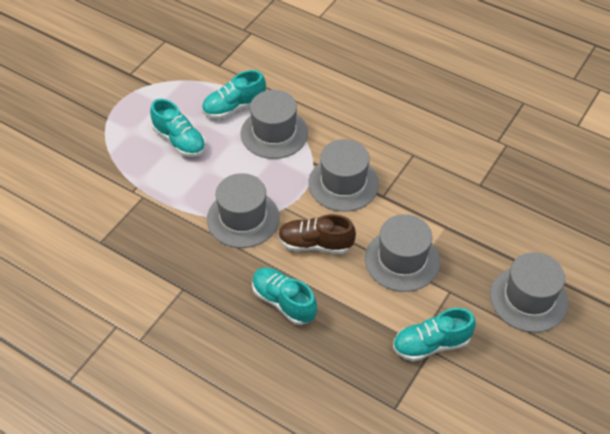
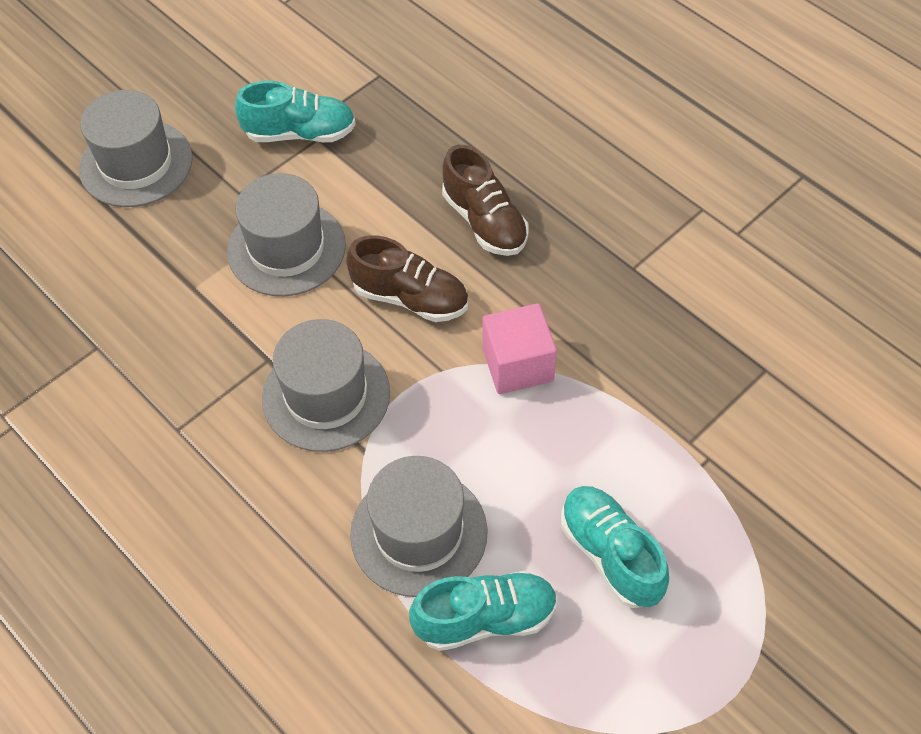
camera: 165 degrees left, 5 degrees up
grey hat [207,173,279,248] -> pink cube [483,303,557,394]
turquoise shoe [252,267,317,325] -> brown shoe [442,145,528,256]

